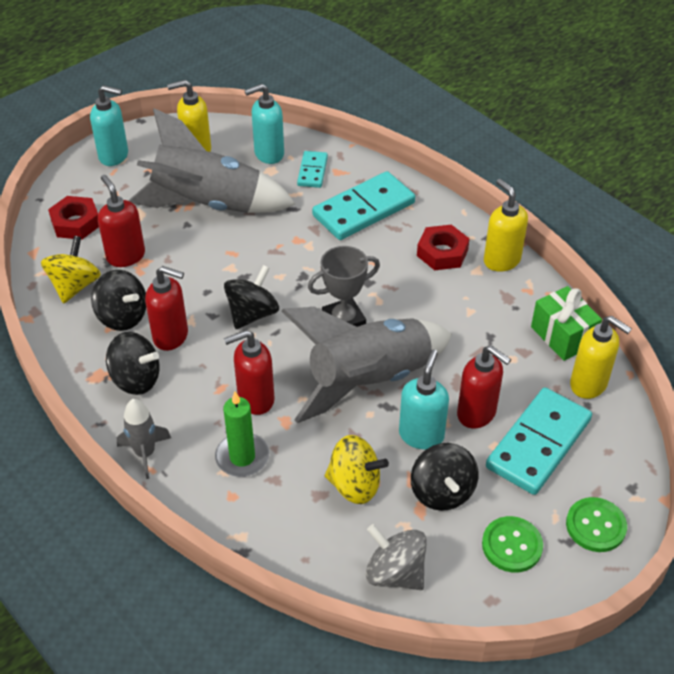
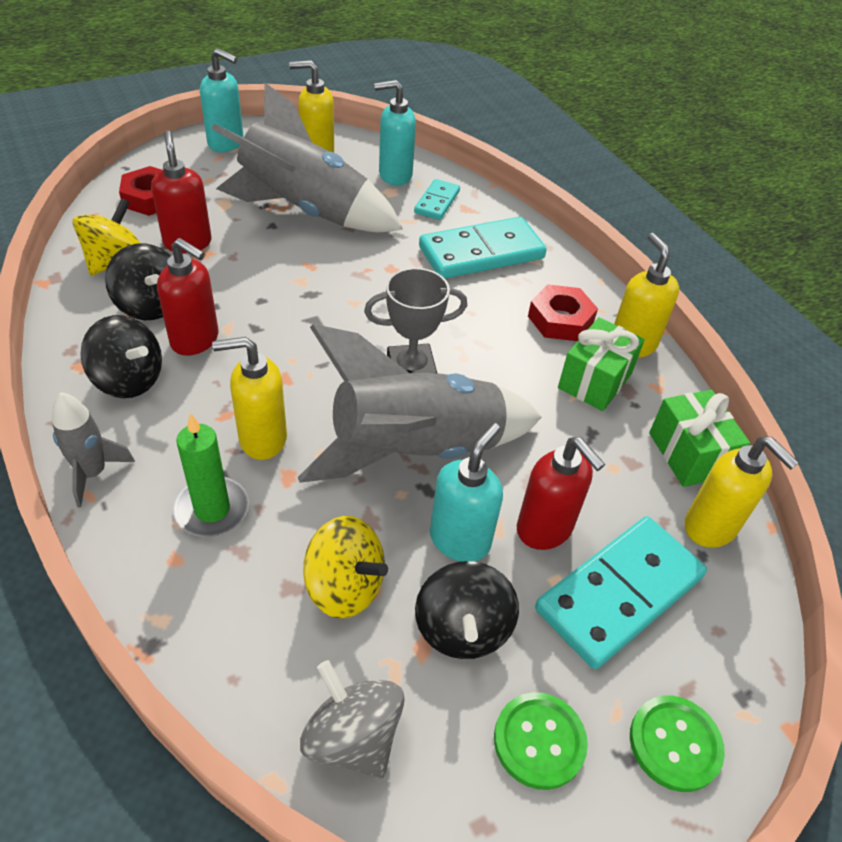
camera: 10 degrees right, 0 degrees up
black spinning top [224,265,279,329] -> none
red soap dispenser [224,330,275,415] -> yellow soap dispenser [212,337,287,460]
none -> green gift [558,317,645,411]

